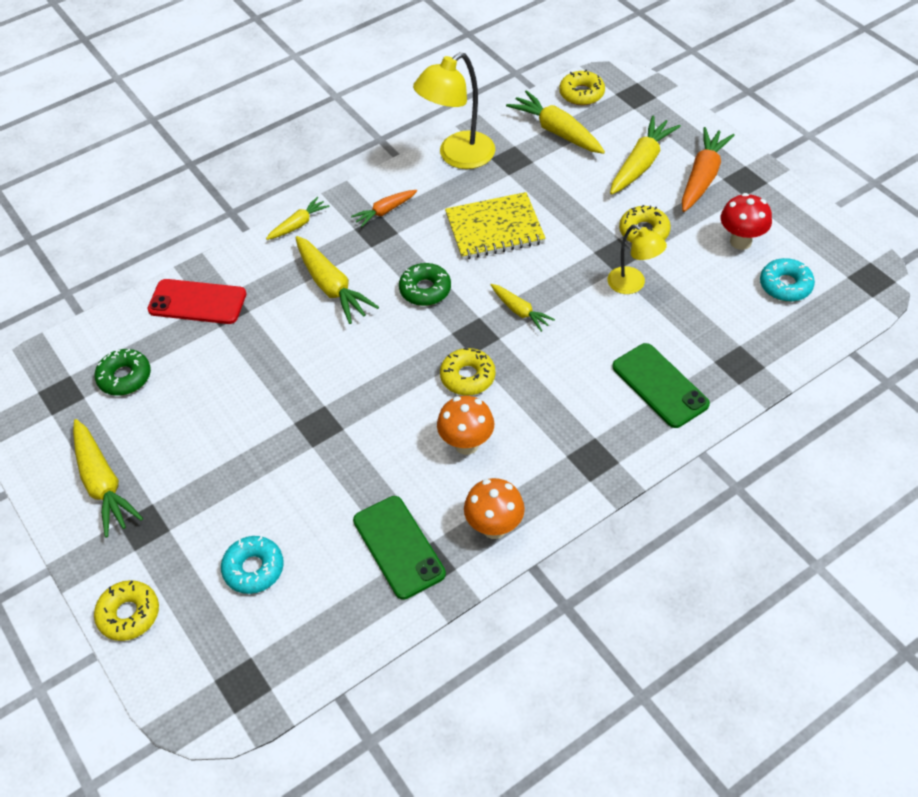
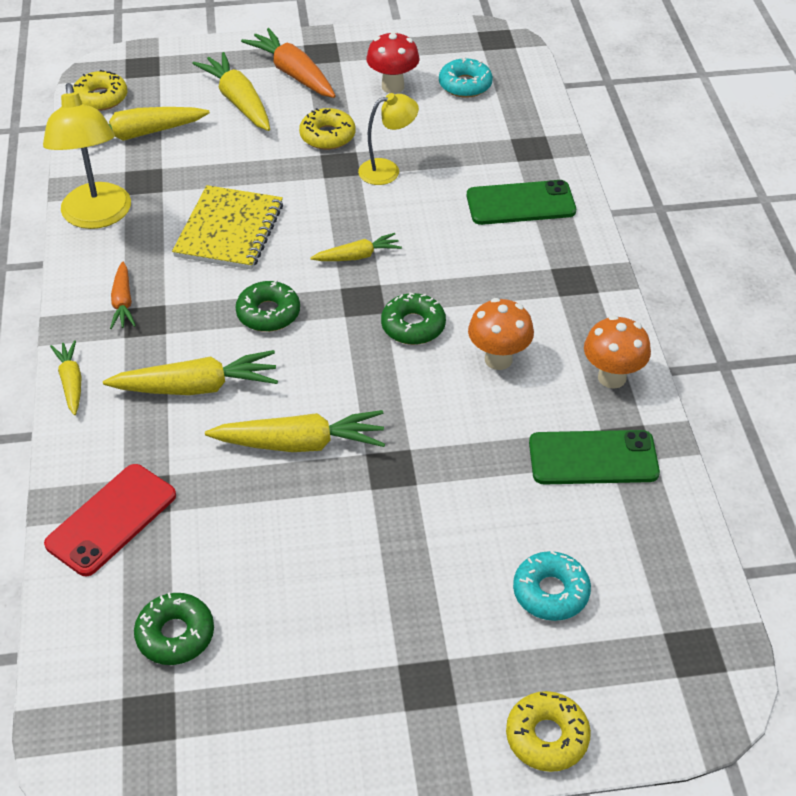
camera: 65 degrees left, 5 degrees down
yellow carrot [73,419,143,537] -> yellow carrot moved to [205,410,385,452]
yellow donut [440,348,495,396] -> green donut [381,292,446,345]

